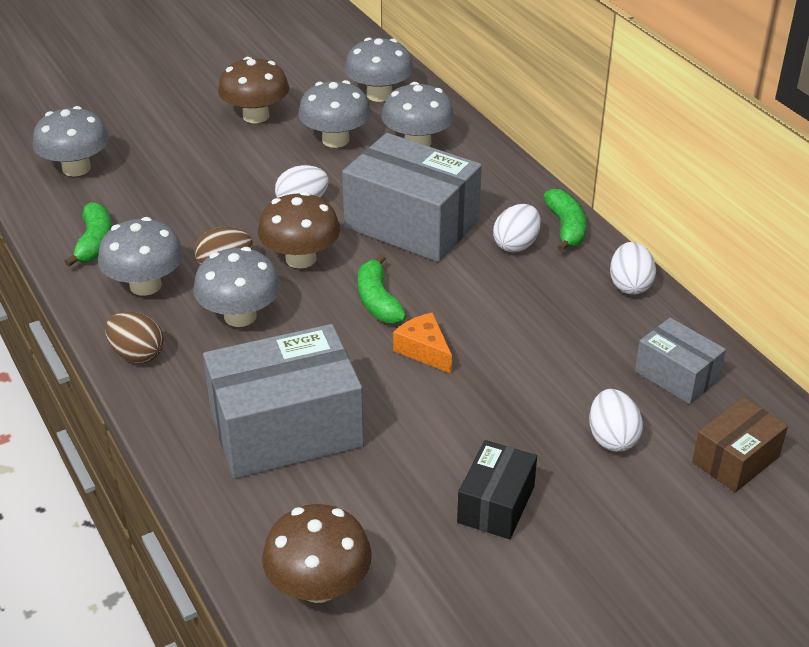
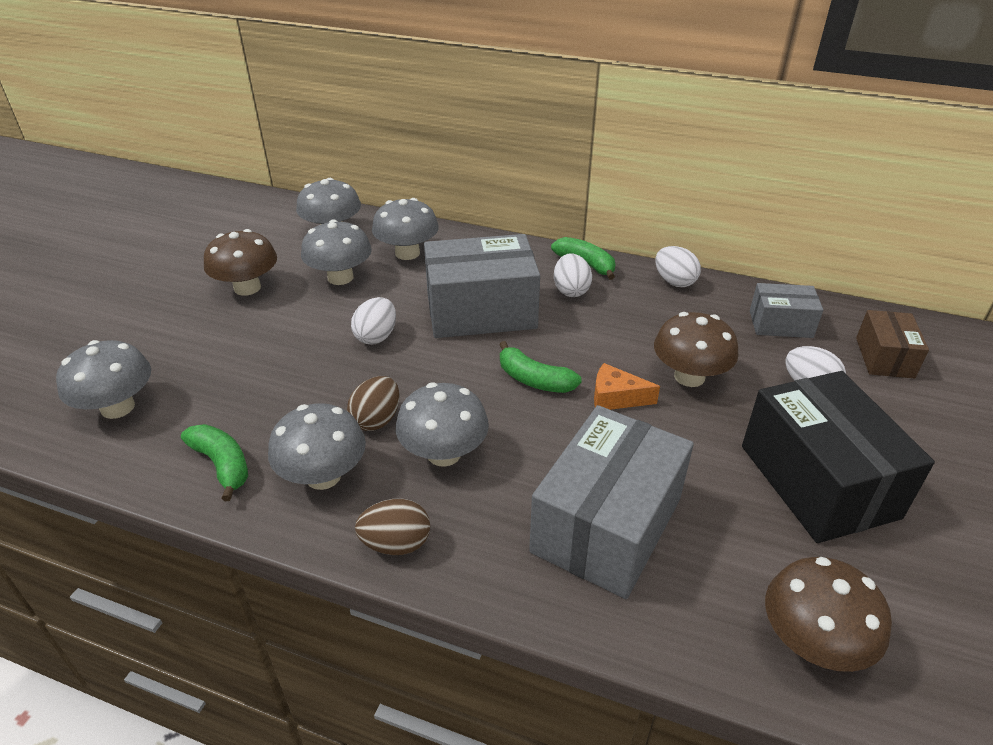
camera: 40 degrees left, 0 degrees up
brown mushroom [258,192,340,269] -> brown mushroom moved to [654,312,739,387]
black box [457,440,537,539] -> black box [742,371,935,543], size x1.87

